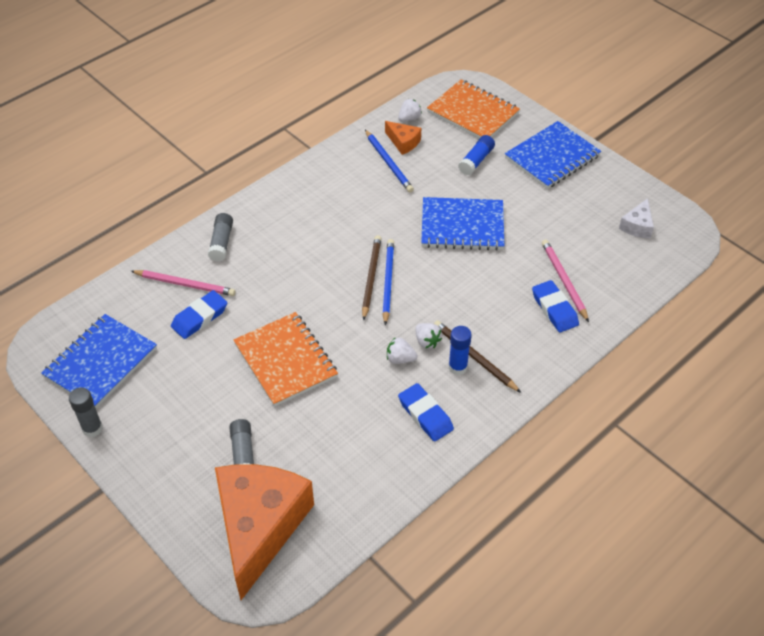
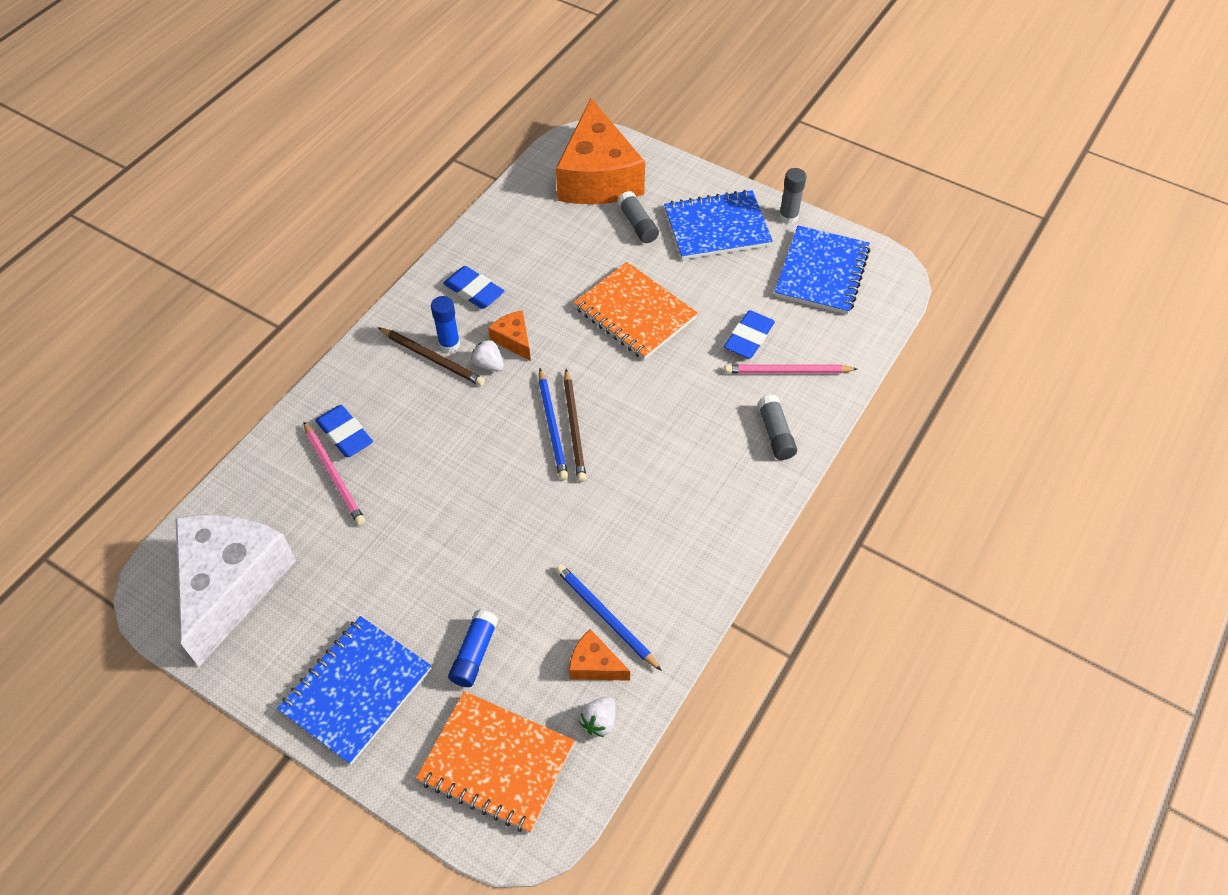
camera: 165 degrees right, 5 degrees up
white strawberry [387,337,417,364] -> orange cheese [488,310,531,361]
blue notebook [421,197,505,251] -> blue notebook moved to [664,190,773,260]
white cheese [619,198,654,238] -> white cheese [175,515,296,667], size x2.40

